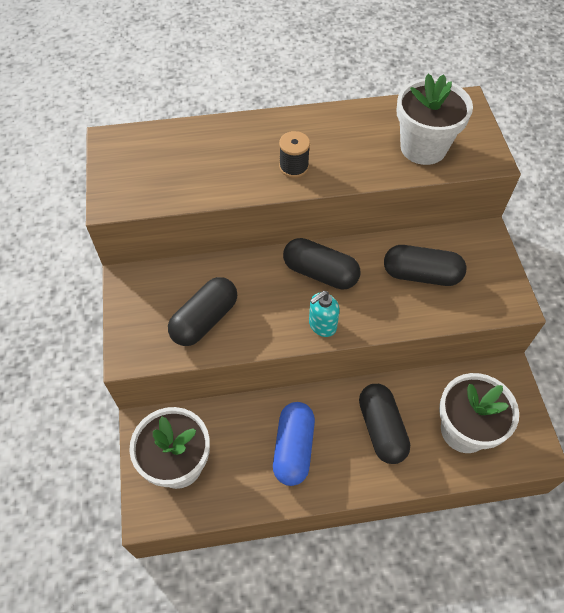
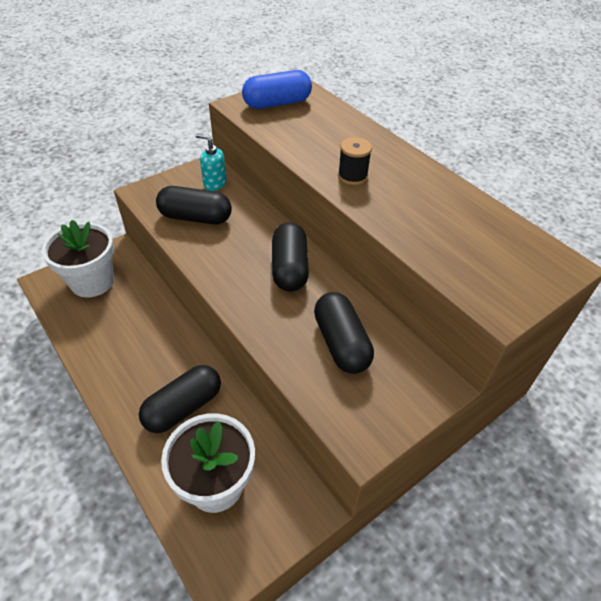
camera: 60 degrees right, 10 degrees down
blue capsule [273,402,315,486] -> blue capsule moved to [242,70,312,109]
turquoise soap dispenser [309,291,339,337] -> turquoise soap dispenser moved to [196,133,226,191]
white flower pot [397,74,473,165] -> none

